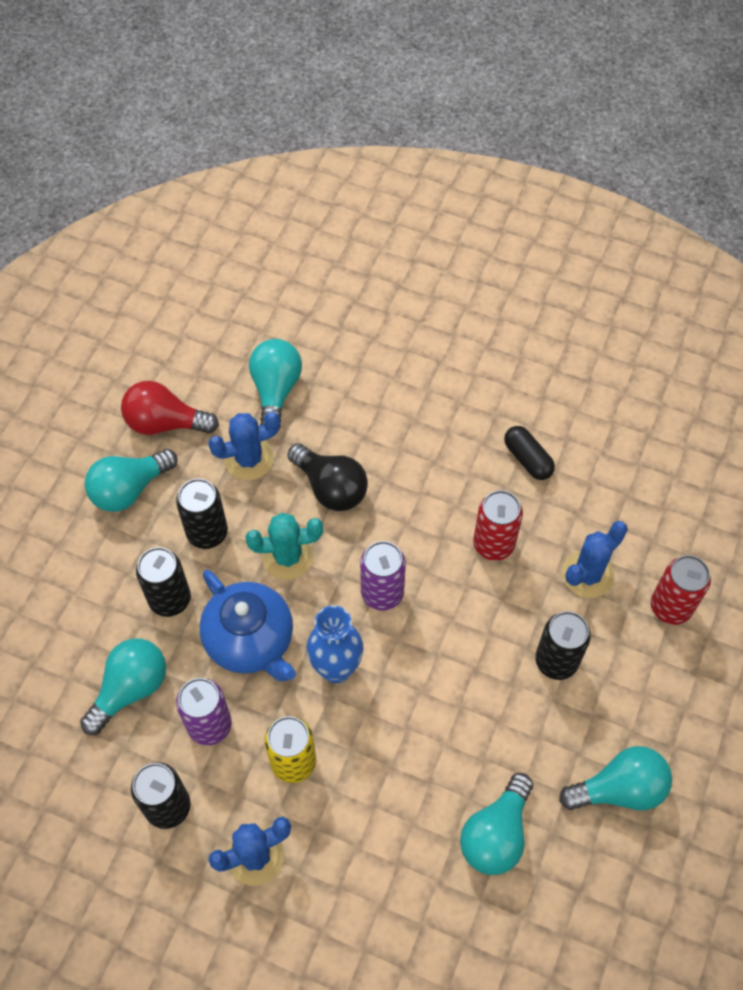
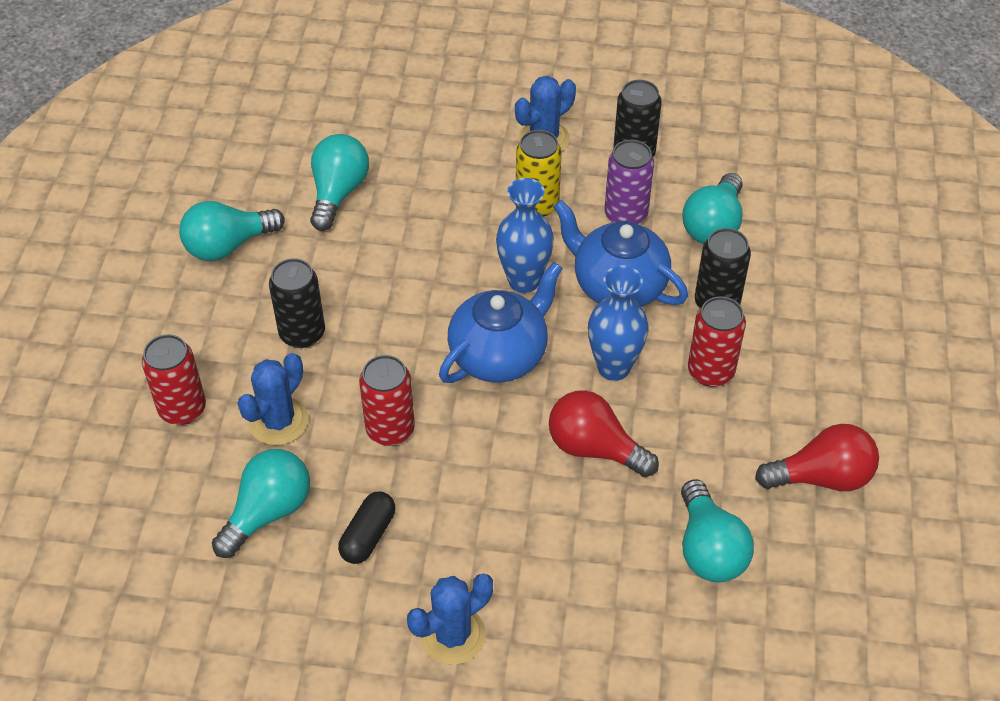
camera: 165 degrees right, 10 degrees down
turquoise light bulb [85,449,178,512] -> turquoise light bulb moved to [212,449,310,558]
black can [176,478,228,549] -> red can [688,296,746,387]
blue cactus [208,412,280,480] -> blue cactus moved to [407,573,493,665]
turquoise cactus [246,513,323,580] -> blue vase [588,265,649,381]
black light bulb [288,443,368,511] -> red light bulb [549,390,659,477]
purple can [360,541,406,611] -> blue teapot [439,262,562,383]
black capsule [504,426,555,480] -> black capsule turned 75 degrees clockwise [338,491,395,564]

